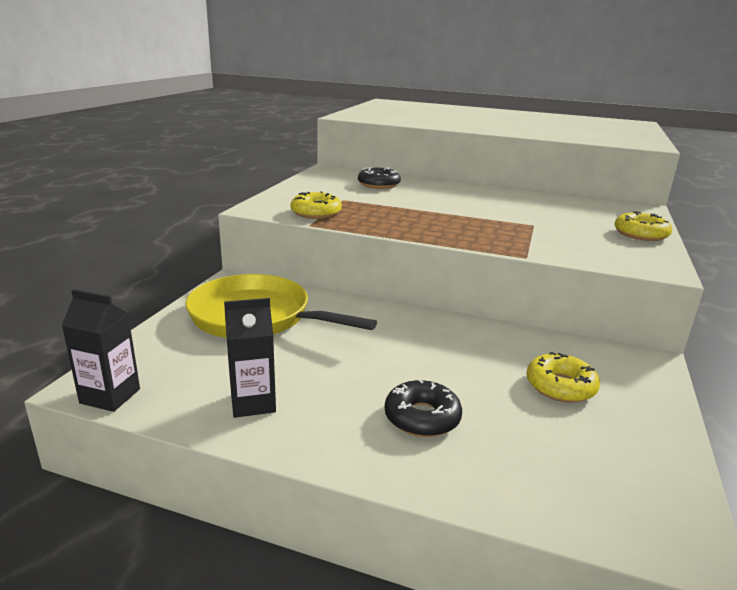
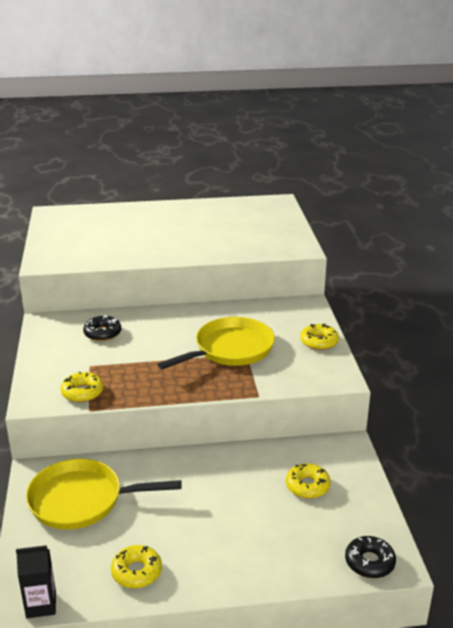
camera: 25 degrees left, 5 degrees up
black carton [224,298,276,418] -> yellow donut [111,545,162,588]
black donut [385,379,462,437] -> black donut moved to [345,536,396,578]
none -> yellow pan [158,317,275,369]

